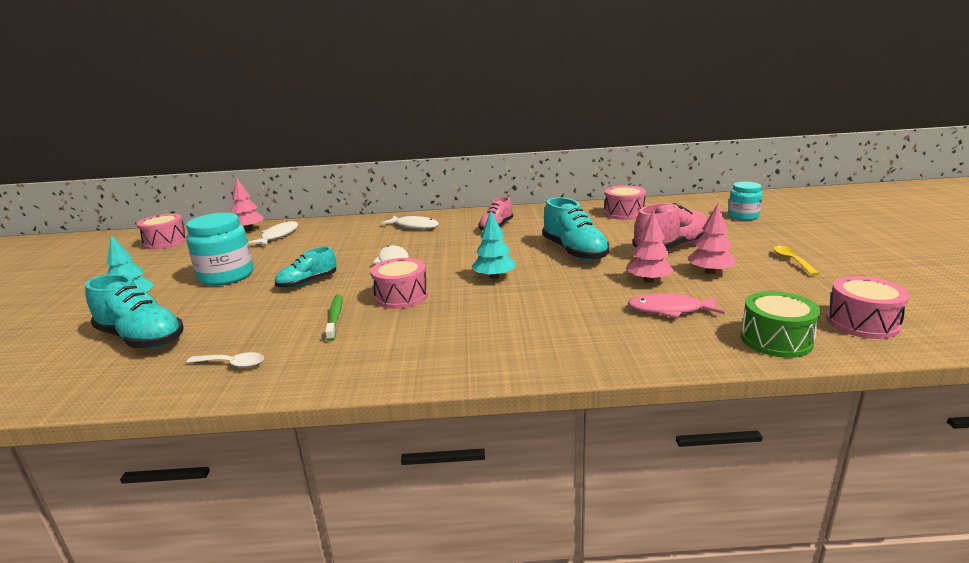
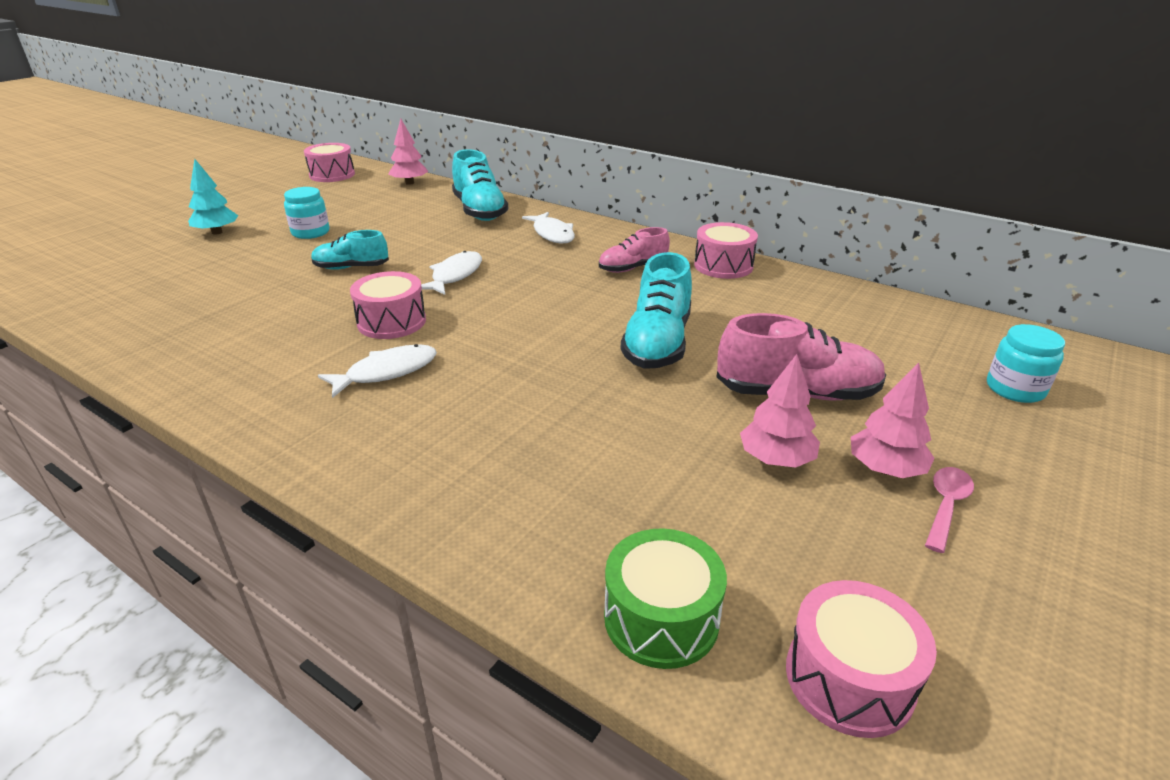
camera: 35 degrees right, 10 degrees up
turquoise shoe [85,274,183,349] -> turquoise shoe moved to [452,149,508,221]
turquoise jar [186,213,254,286] -> turquoise jar [284,187,329,239], size x0.62
white spoon [186,352,264,368] -> none
white fish [248,221,299,246] -> white fish moved to [318,344,437,398]
green toothbrush [325,294,342,341] -> none
turquoise tree [472,211,515,279] -> none
pink drum [604,185,646,220] -> pink drum moved to [694,222,758,279]
pink tree [626,210,674,283] -> pink tree moved to [851,362,935,478]
pink fish [628,293,725,318] -> none
yellow spoon [773,246,819,275] -> pink spoon [925,467,974,553]

